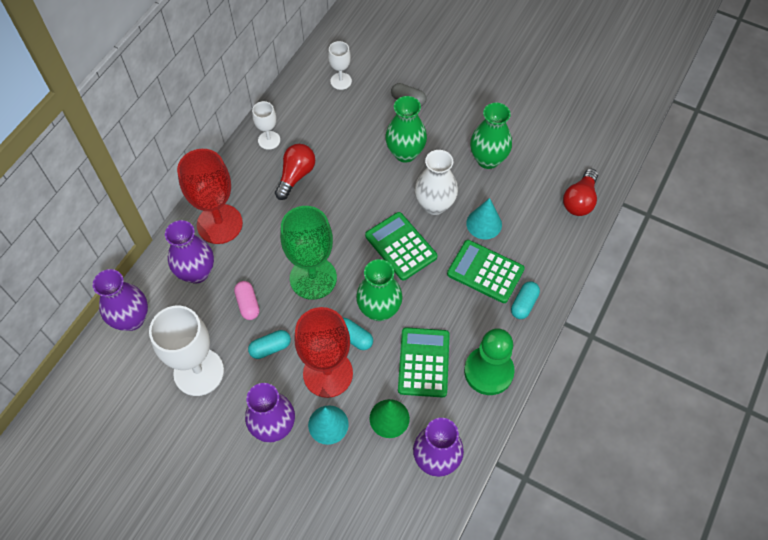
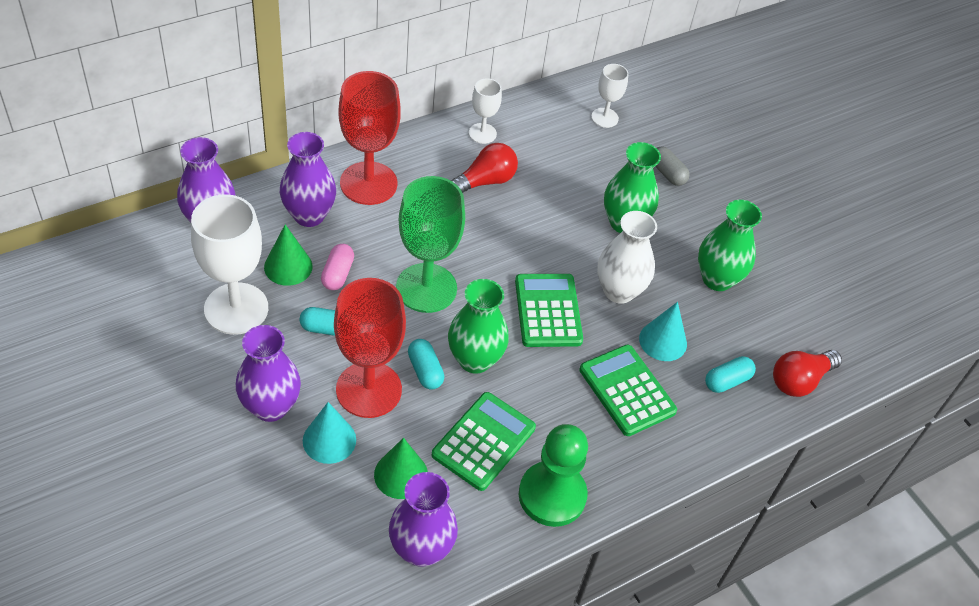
camera: 25 degrees right, 10 degrees down
turquoise capsule [511,281,540,319] -> turquoise capsule moved to [705,356,756,393]
none -> green cone [264,224,312,286]

